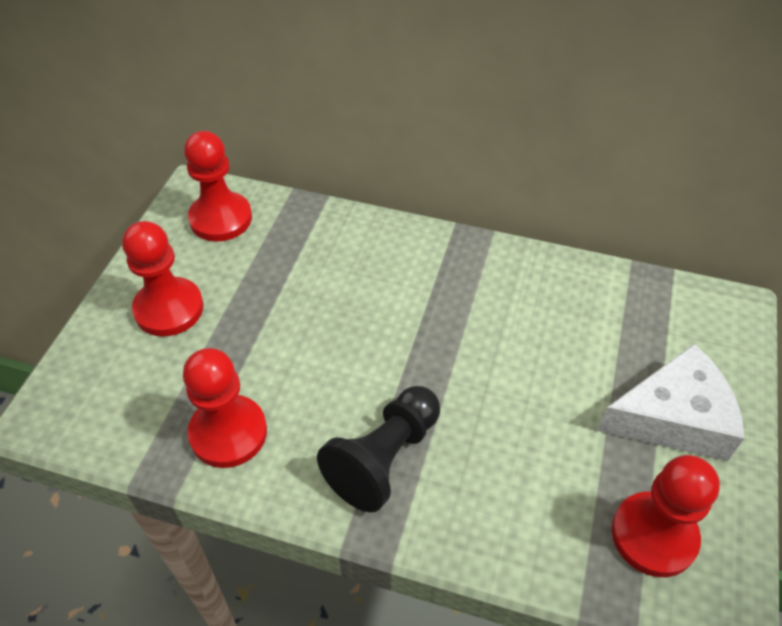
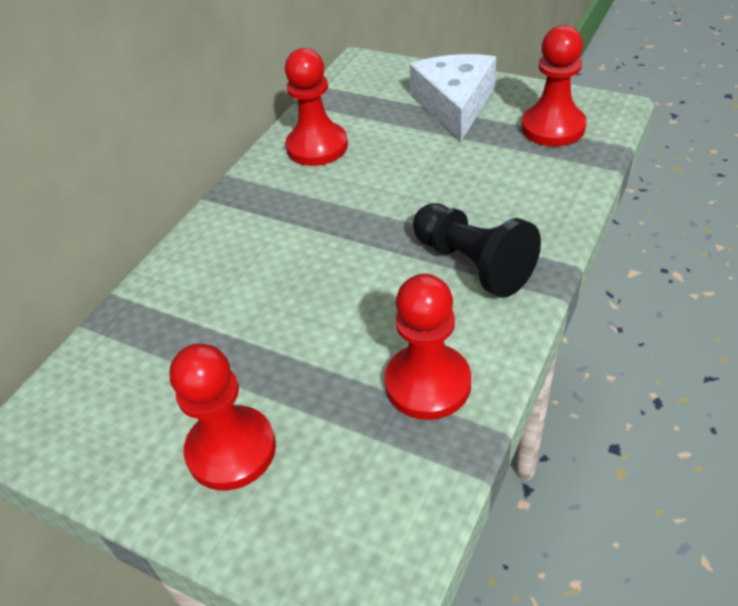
camera: 75 degrees left, 5 degrees down
red pawn [184,131,252,241] -> red pawn moved to [285,48,348,166]

